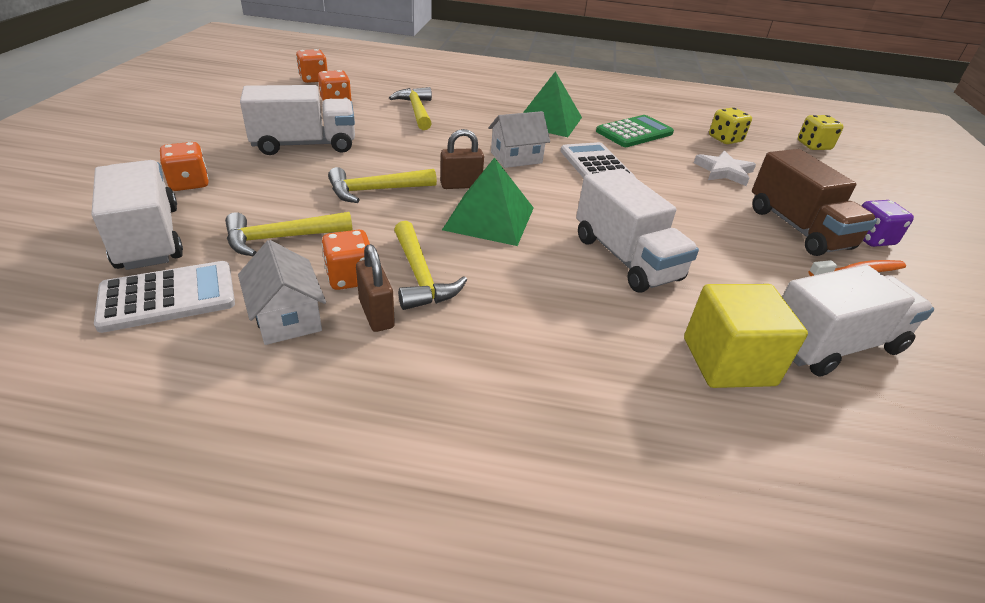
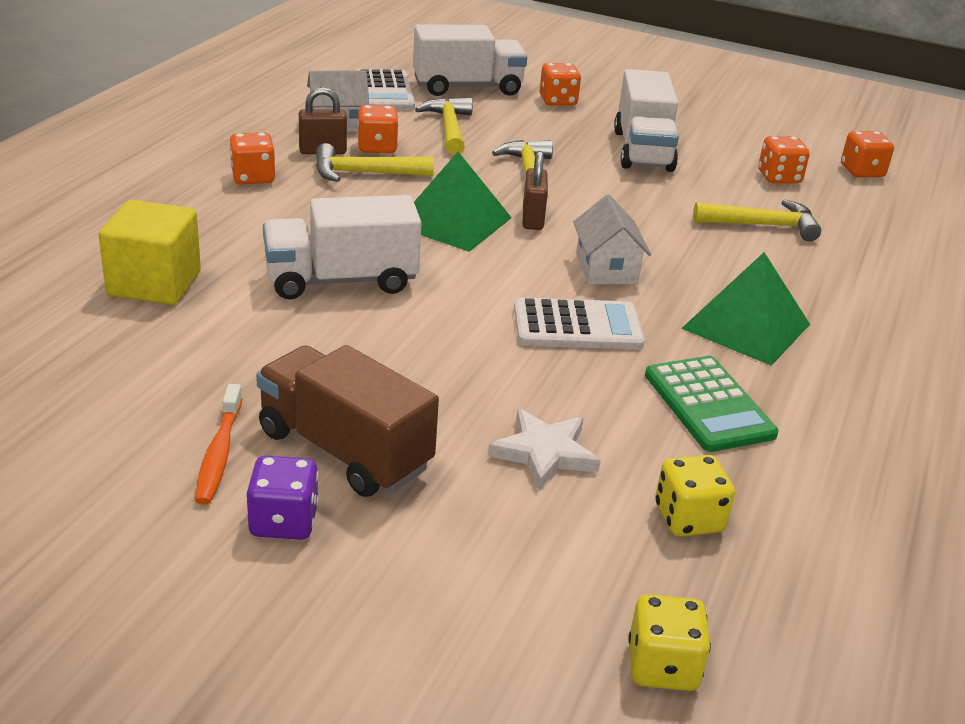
camera: 105 degrees right, 5 degrees down
brown truck [752,149,877,256] -> brown truck turned 45 degrees clockwise [256,345,439,497]
white truck [782,265,934,377] -> none
none -> orange dice [229,132,275,184]

